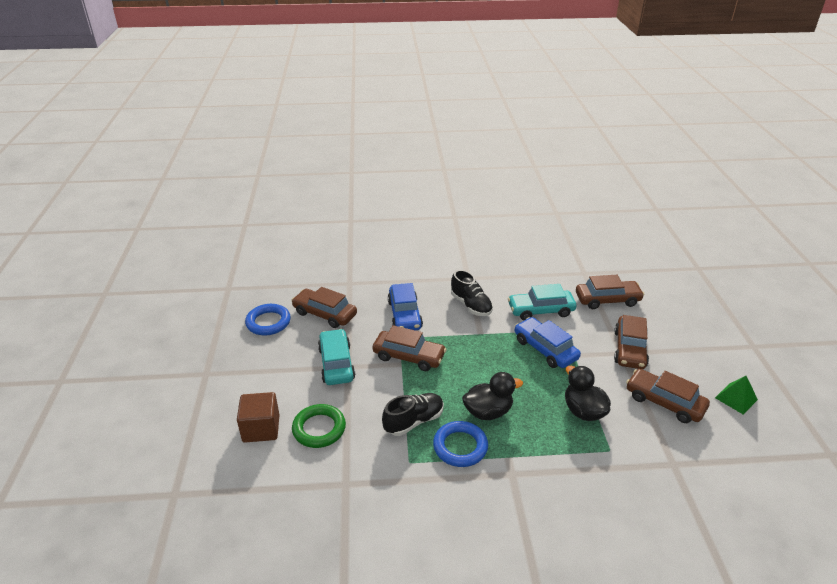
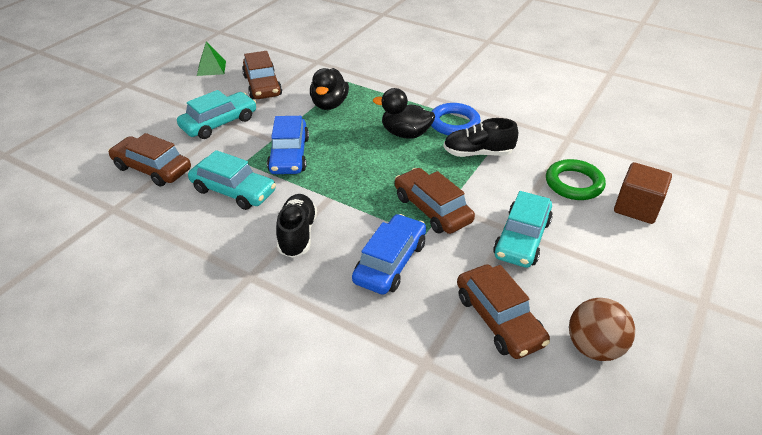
camera: 145 degrees left, 5 degrees up
blue ring [245,304,291,335] -> brown ball [569,298,635,361]
brown car [614,315,649,369] -> turquoise car [177,90,257,139]

